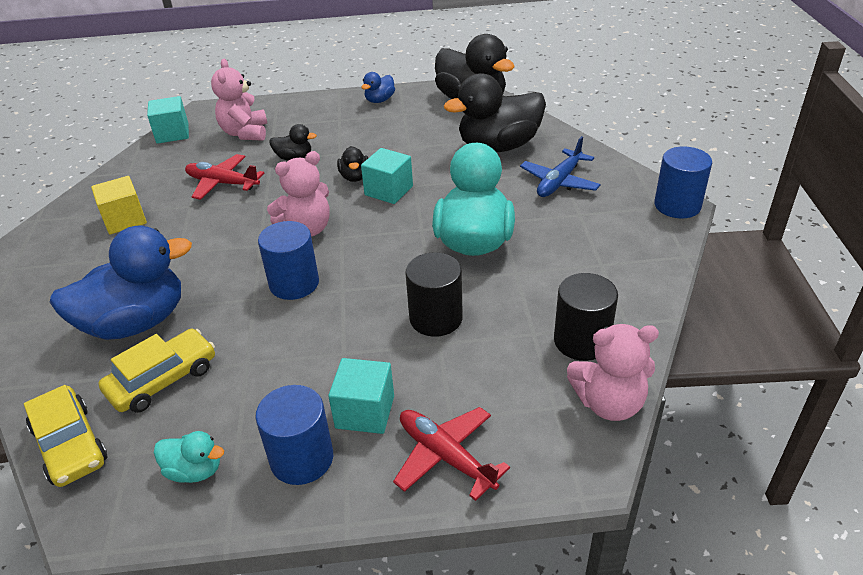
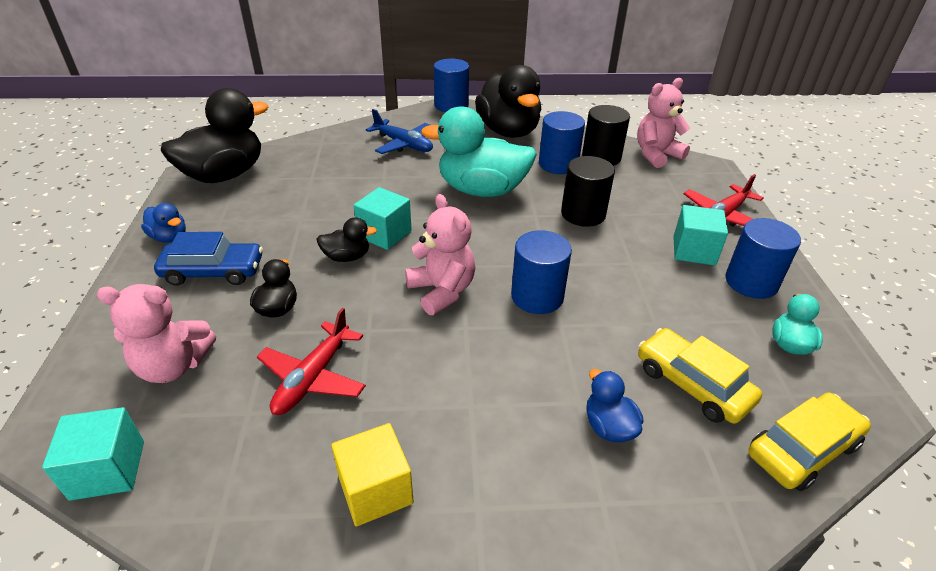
camera: 90 degrees left, 0 degrees up
blue duck [50,226,192,340] -> blue duck [586,369,643,442], size x0.46
black duck [444,73,546,152] -> black duck moved to [475,65,541,138]
pink teddy bear [567,324,659,421] -> pink teddy bear turned 120 degrees counterclockwise [637,78,690,168]
none -> blue car [154,232,263,286]
none -> blue cylinder [539,111,585,174]

